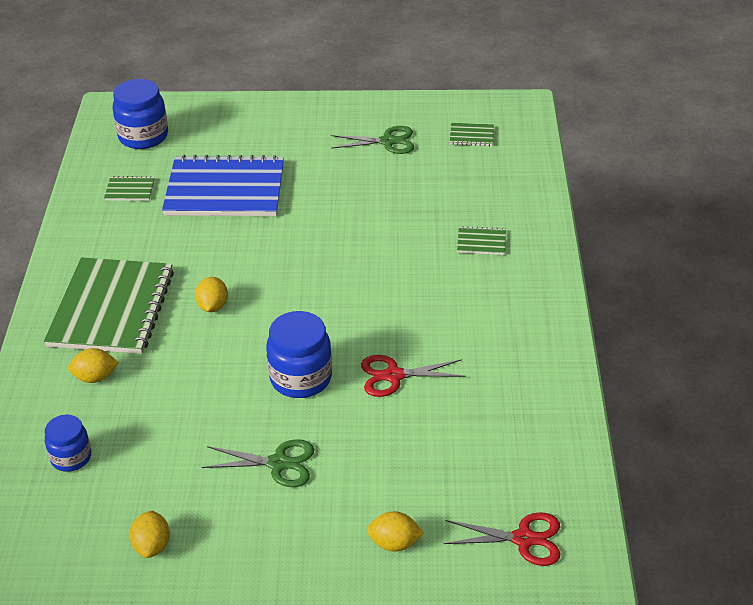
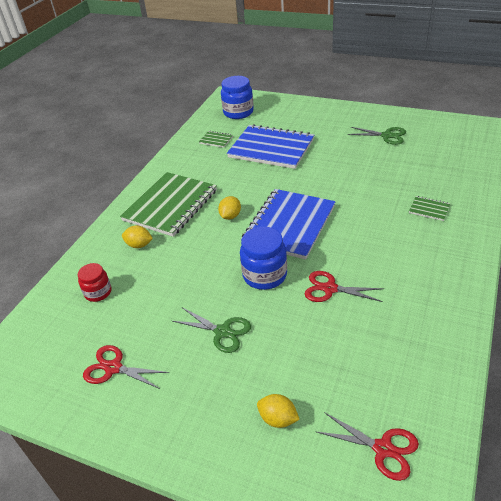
camera: 25 degrees right, 0 degrees up
blue jar [45,414,91,472] -> red jar [78,263,111,302]
yellow lemon [130,511,170,558] -> red scissors [83,345,169,389]
green notebook [450,123,494,146] -> none
none -> blue notebook [241,189,336,260]

